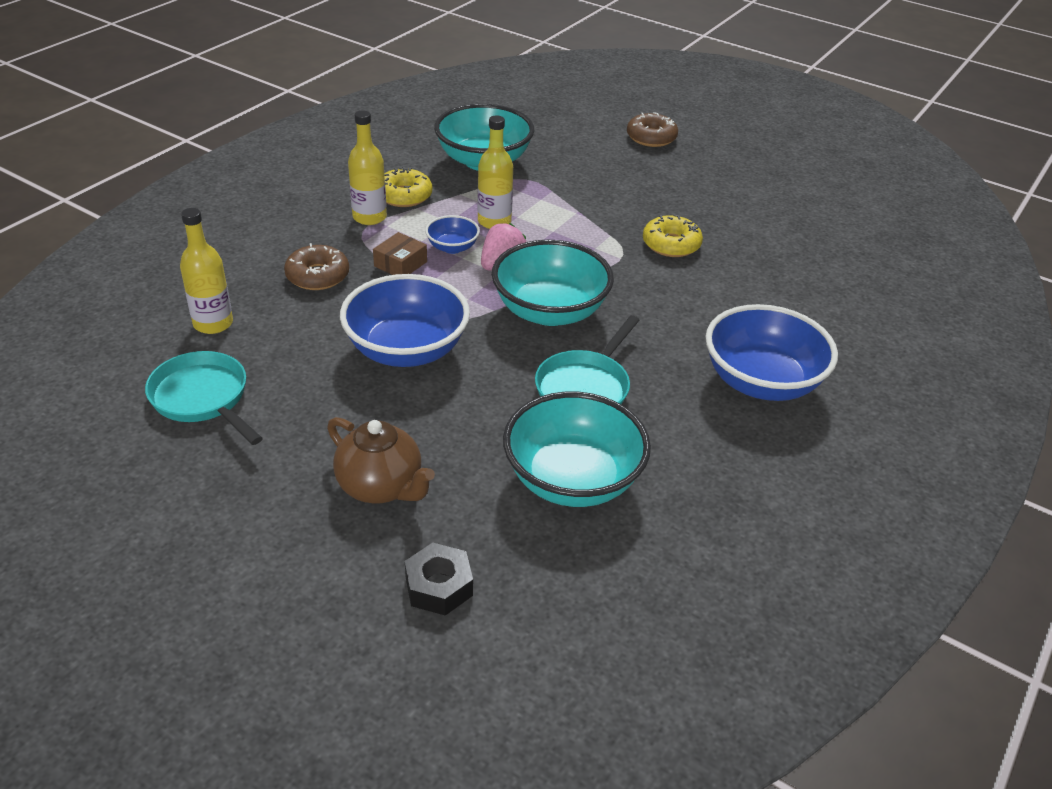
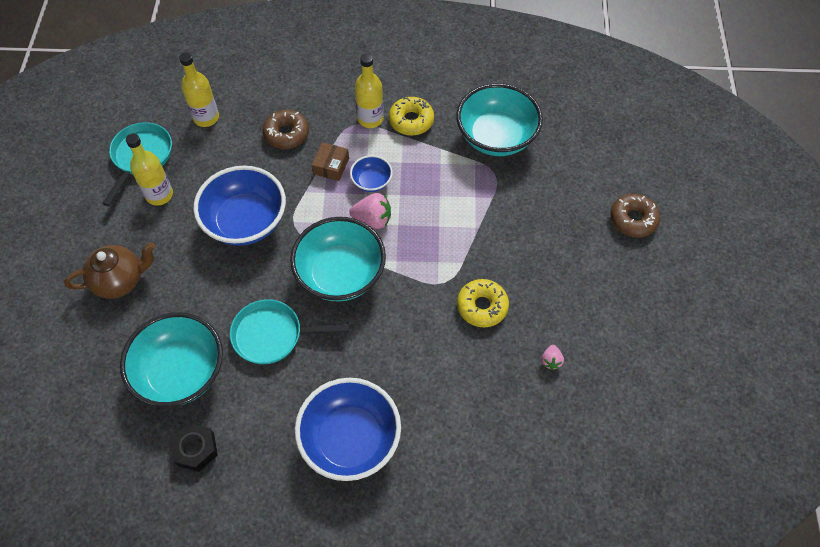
camera: 60 degrees right, 20 degrees up
brown teapot [327,417,435,504] -> brown teapot turned 120 degrees counterclockwise [64,242,155,299]
brown box [373,232,427,275] -> brown box turned 75 degrees counterclockwise [312,142,349,181]
black nut [405,543,473,616] -> black nut moved to [170,423,218,472]
yellow bottle [478,116,513,229] -> yellow bottle moved to [126,134,173,206]
none -> pink strawberry [541,345,564,370]

